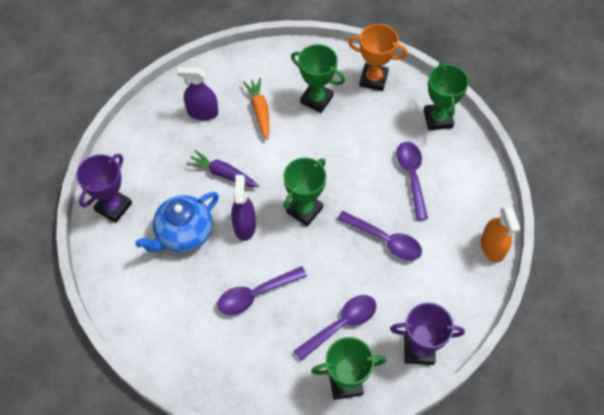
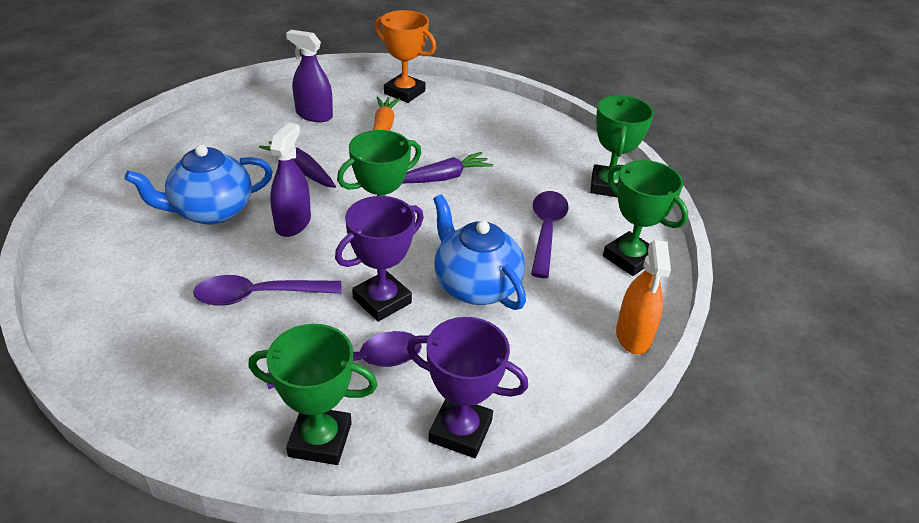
camera: 15 degrees right, 20 degrees down
purple trophy [76,154,132,223] -> purple trophy moved to [335,196,424,322]
green trophy [291,44,345,113] -> green trophy moved to [603,160,688,276]
purple spoon [337,211,422,260] -> blue teapot [433,194,526,310]
orange trophy [348,24,408,91] -> orange trophy moved to [375,10,436,103]
none -> purple carrot [403,152,493,183]

